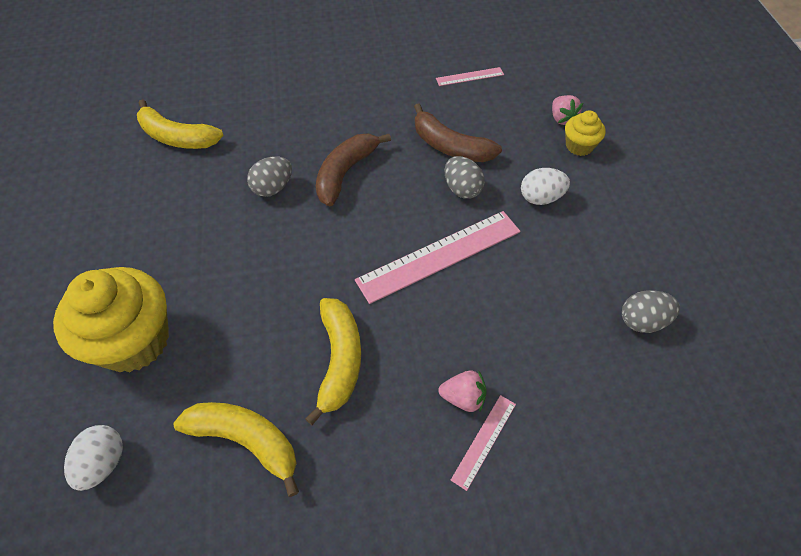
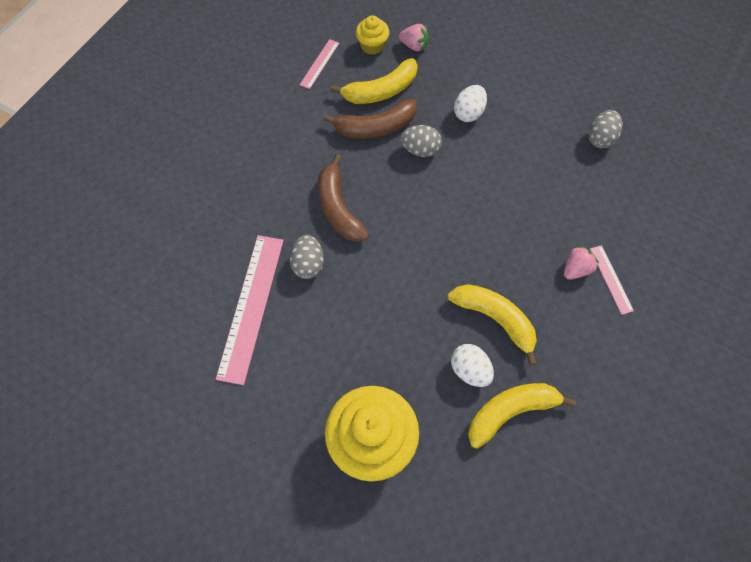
camera: 50 degrees left, 10 degrees up
white egg [64,425,123,491] -> white egg moved to [451,344,494,387]
yellow banana [137,99,224,149] -> yellow banana moved to [330,58,418,104]
pink ruler [355,211,520,304] -> pink ruler moved to [216,235,284,385]
yellow cupcake [565,111,605,156] -> yellow cupcake moved to [356,15,389,55]

